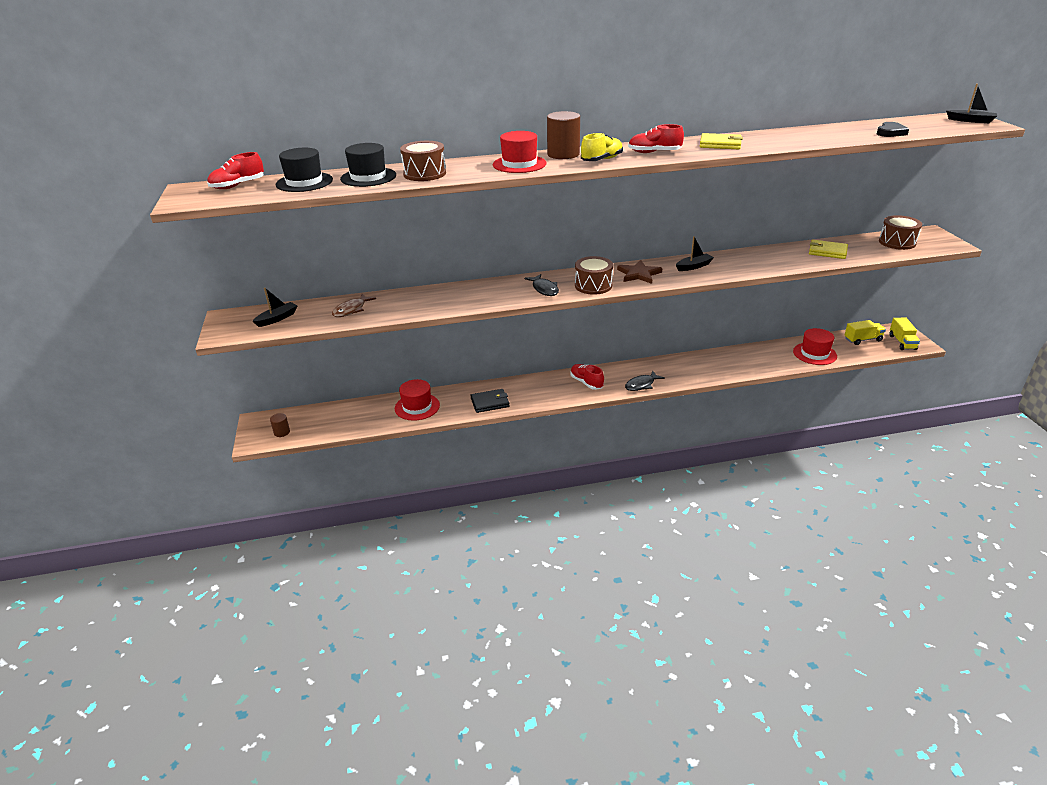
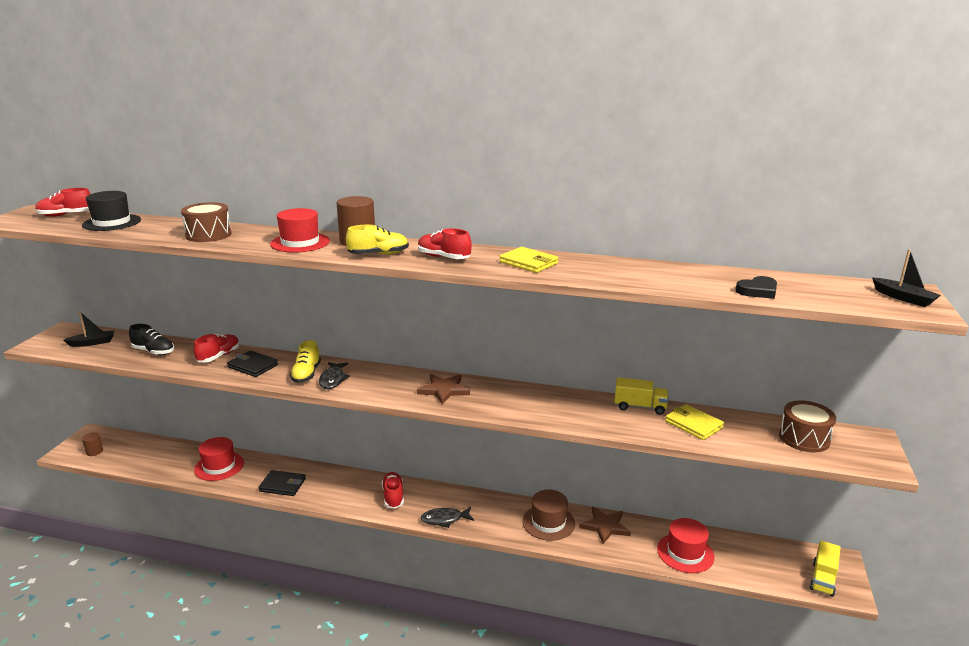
camera: 25 degrees right, 10 degrees down
brown fish [332,294,376,317] -> black shoe [129,324,174,355]
black hat [340,143,396,187] -> none
brown drum [575,256,613,295] -> none
black boat [676,236,714,271] -> none
yellow truck [845,320,886,345] -> yellow truck moved to [614,377,669,415]
none -> red shoe [193,334,240,362]
none -> black wallet [227,351,278,377]
none -> yellow shoe [290,340,321,383]
none -> brown hat [522,489,575,541]
none -> brown star [579,507,631,544]

